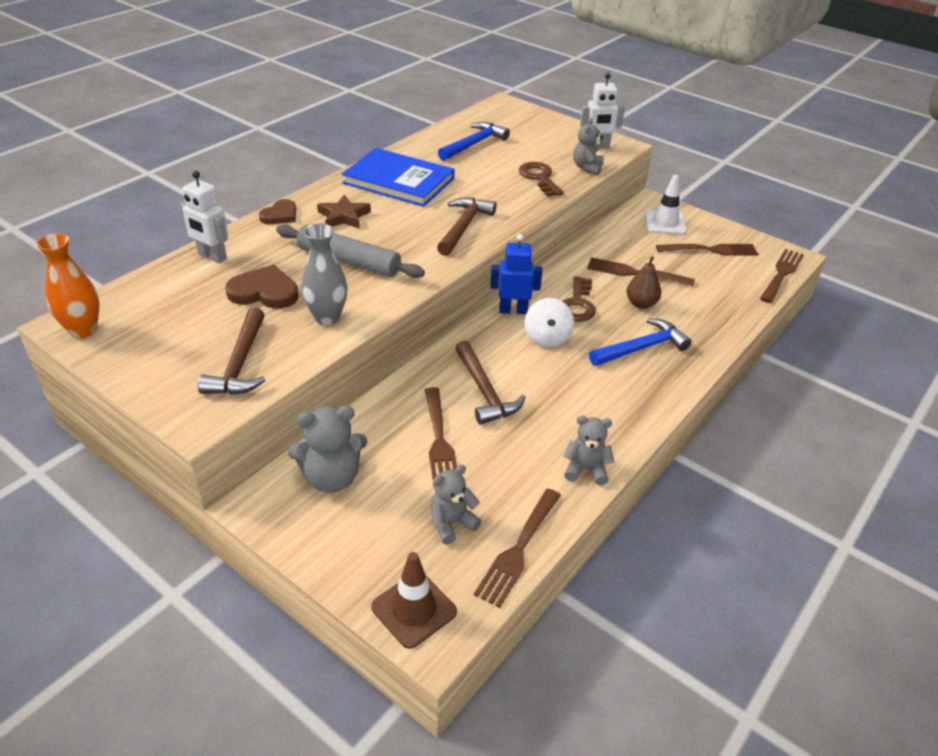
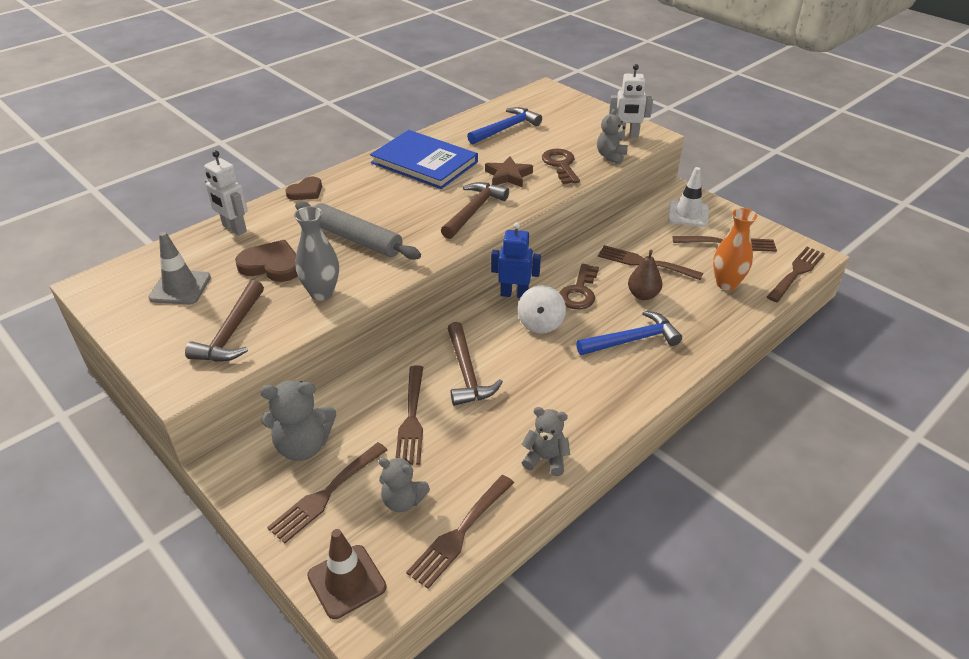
camera: 10 degrees right, 0 degrees up
orange vase [36,233,99,338] -> orange vase moved to [713,208,757,291]
brown star [317,194,371,229] -> brown star moved to [485,156,533,188]
grey teddy bear [430,465,481,545] -> grey teddy bear turned 135 degrees counterclockwise [379,457,430,512]
none -> grey traffic cone [148,232,211,305]
none -> brown fork [267,442,387,543]

